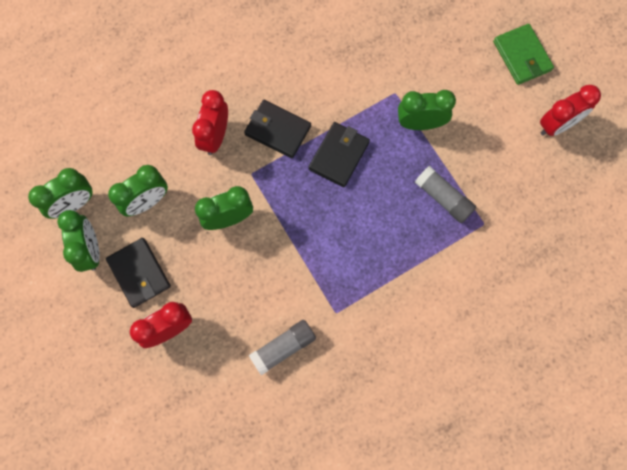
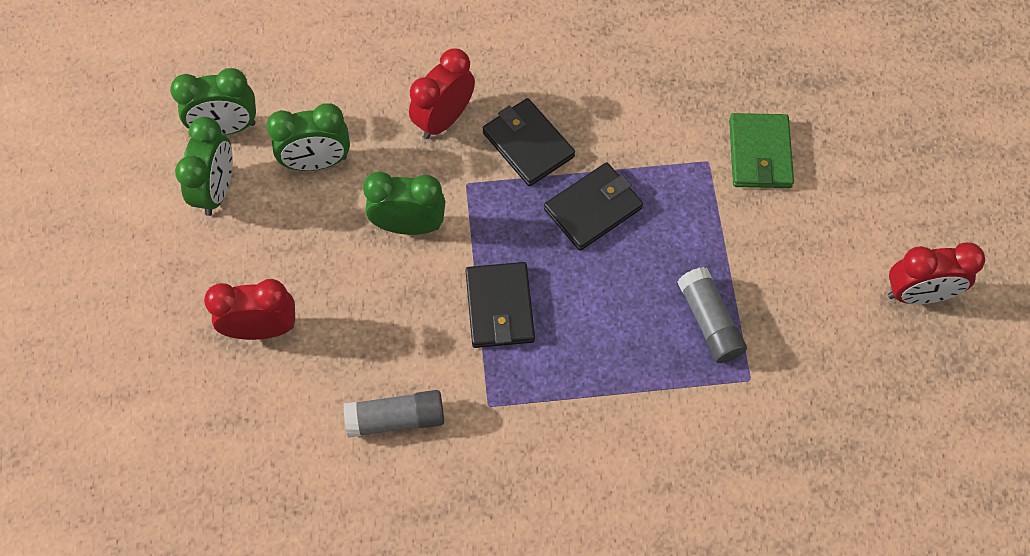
camera: 25 degrees right, 10 degrees down
black wallet [106,238,171,308] -> black wallet moved to [465,262,535,348]
green clock [398,90,456,130] -> none
green wallet [493,24,554,85] -> green wallet moved to [729,113,794,188]

